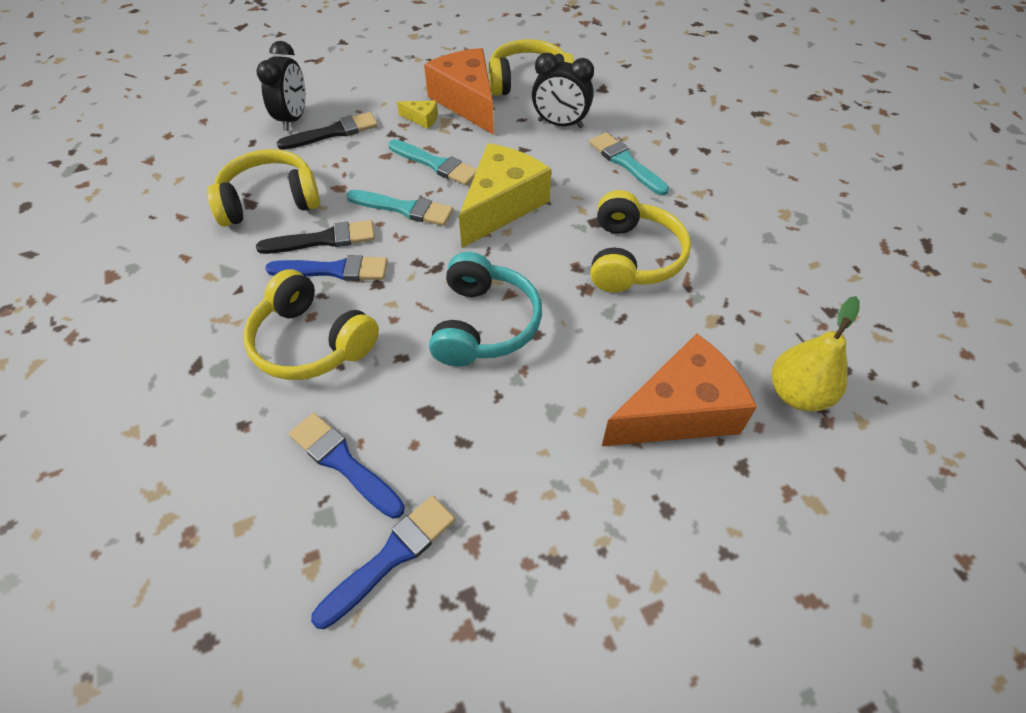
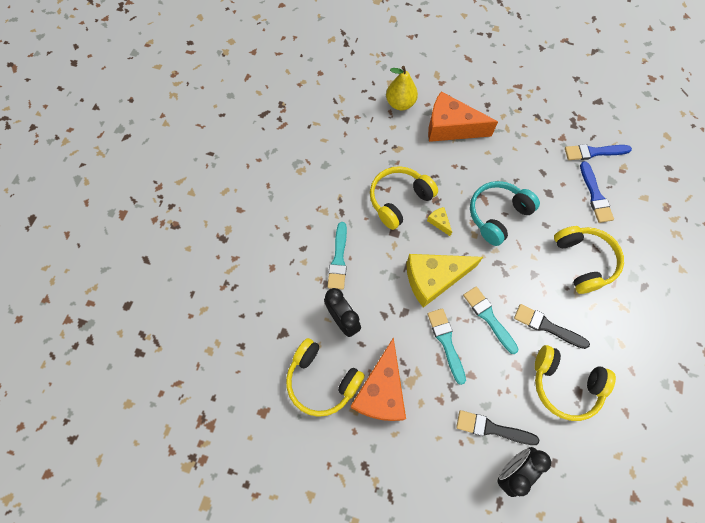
camera: 140 degrees left, 15 degrees up
blue brush [265,255,388,281] -> none
yellow cheese [397,101,438,129] -> yellow cheese moved to [427,207,452,236]

